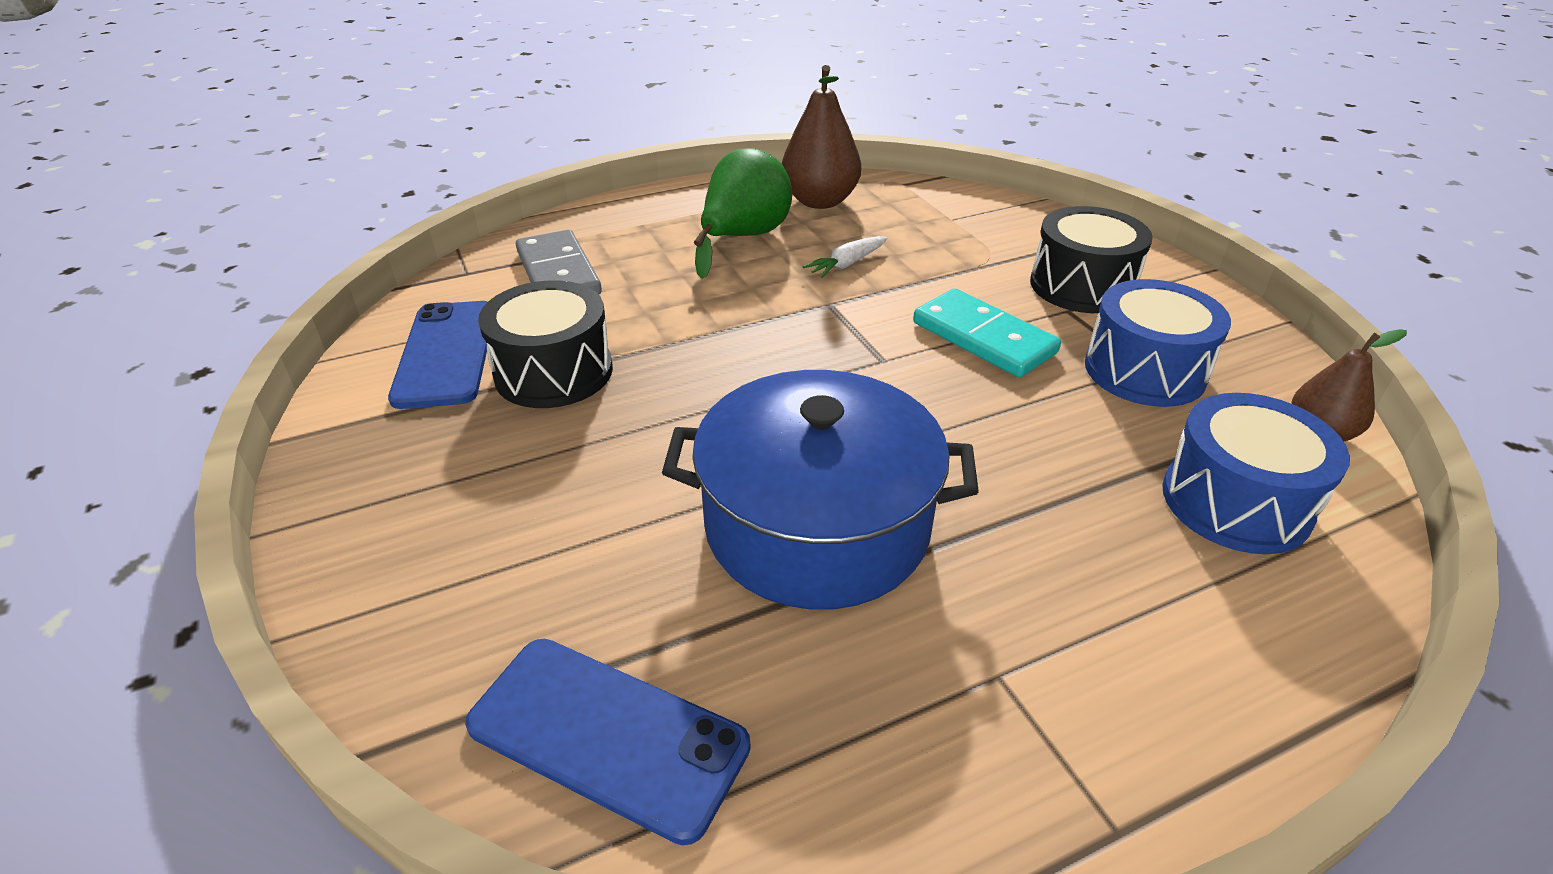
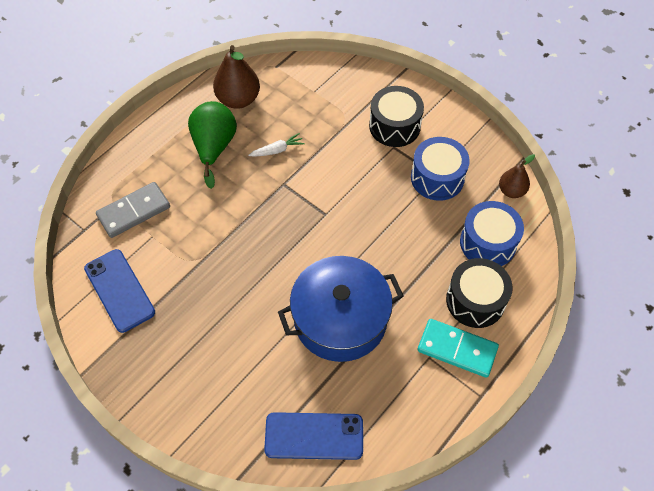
camera: 25 degrees left, 20 degrees up
black drum [478,280,613,408] -> black drum moved to [446,258,513,328]
grey domino [516,230,602,295] -> grey domino turned 75 degrees counterclockwise [96,182,170,238]
white carrot [802,236,887,278] -> white carrot turned 135 degrees counterclockwise [248,133,305,157]
turquoise domino [913,288,1061,377] -> turquoise domino moved to [417,319,499,378]

